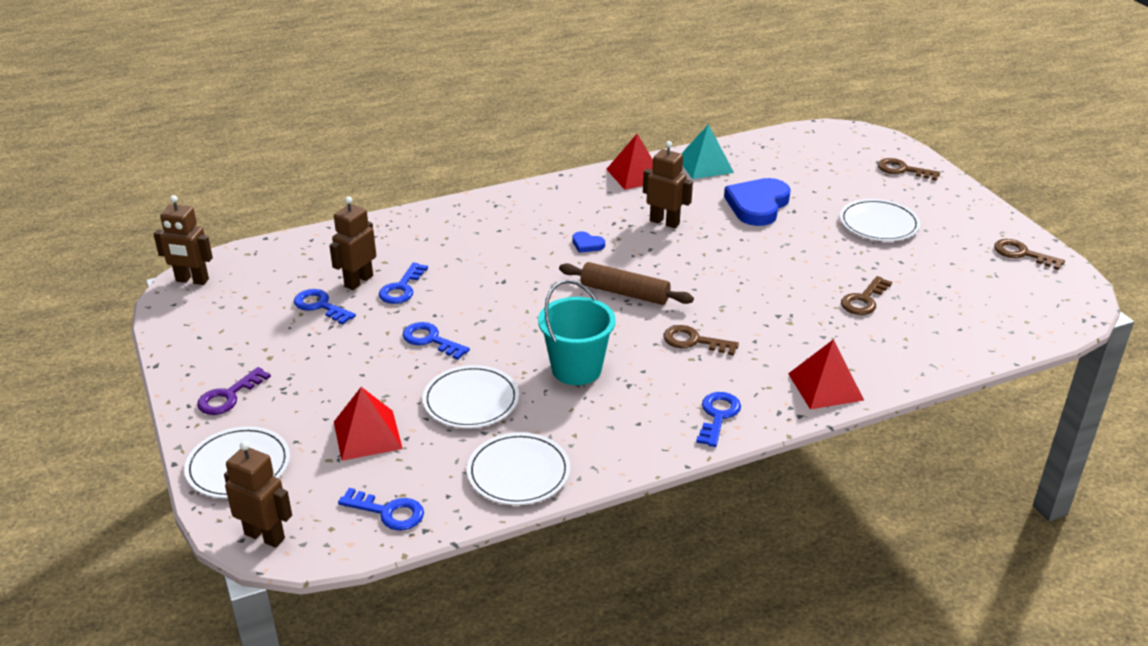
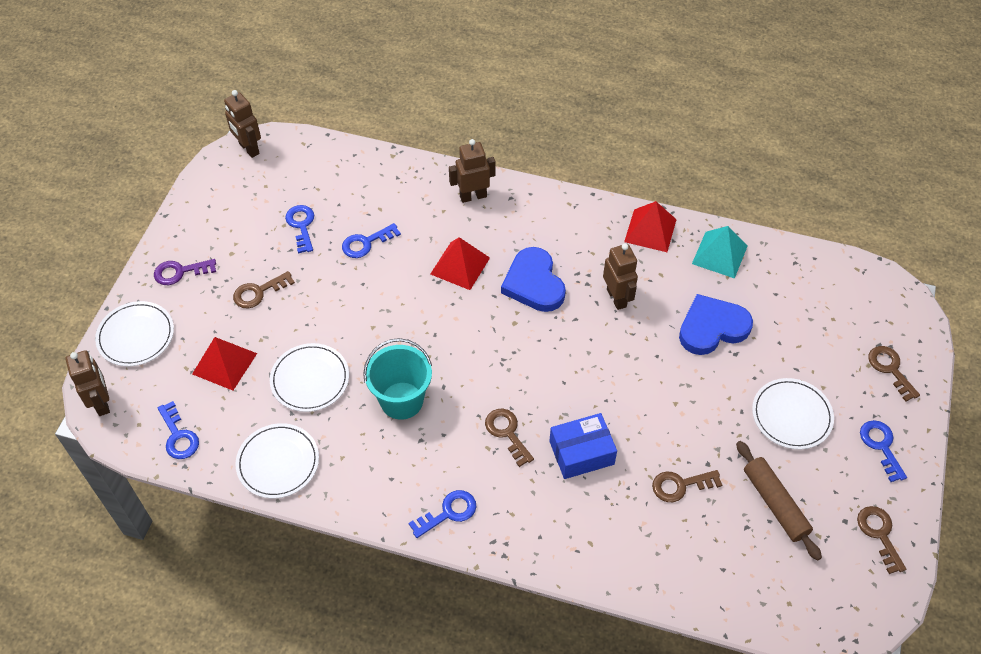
camera: 40 degrees right, 20 degrees up
brown robot [329,196,376,290] -> brown robot moved to [449,139,495,203]
blue key [402,322,470,360] -> blue key moved to [860,420,907,482]
brown rolling pin [559,262,694,305] -> brown rolling pin moved to [736,441,822,561]
blue heart [572,231,605,253] -> blue heart [501,247,566,312], size x2.25
red pyramid [788,339,864,409] -> red pyramid moved to [431,237,490,290]
none -> brown key [233,271,295,308]
none -> blue box [549,413,617,479]

